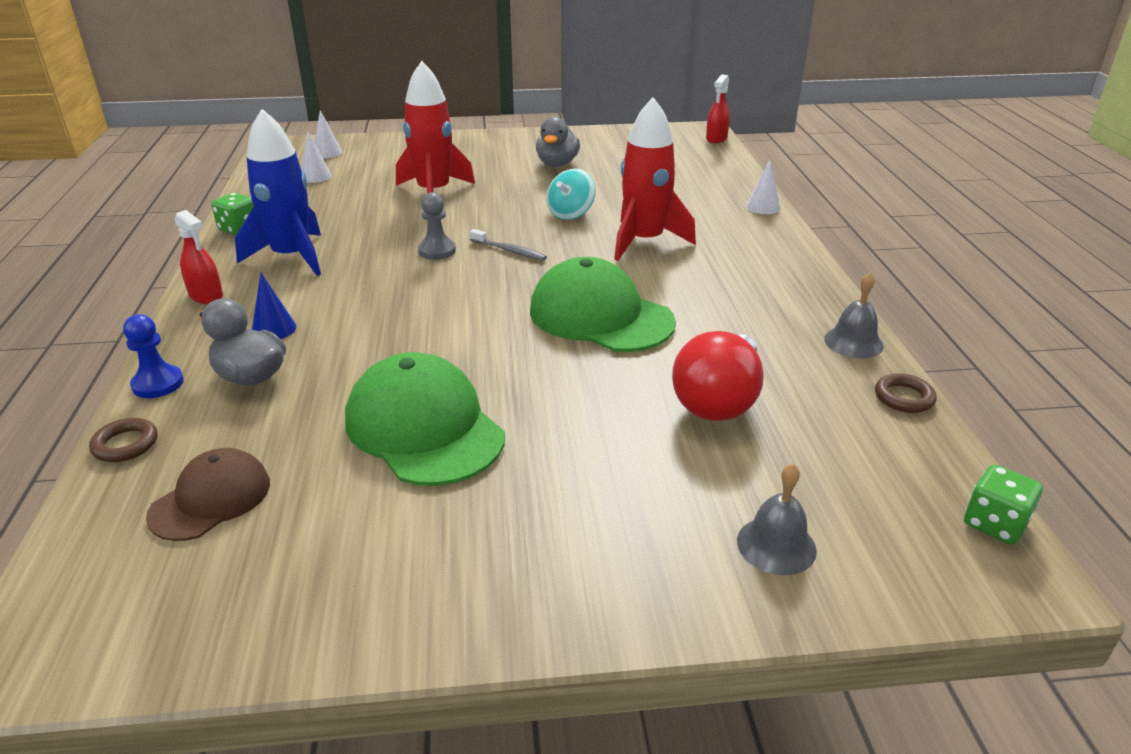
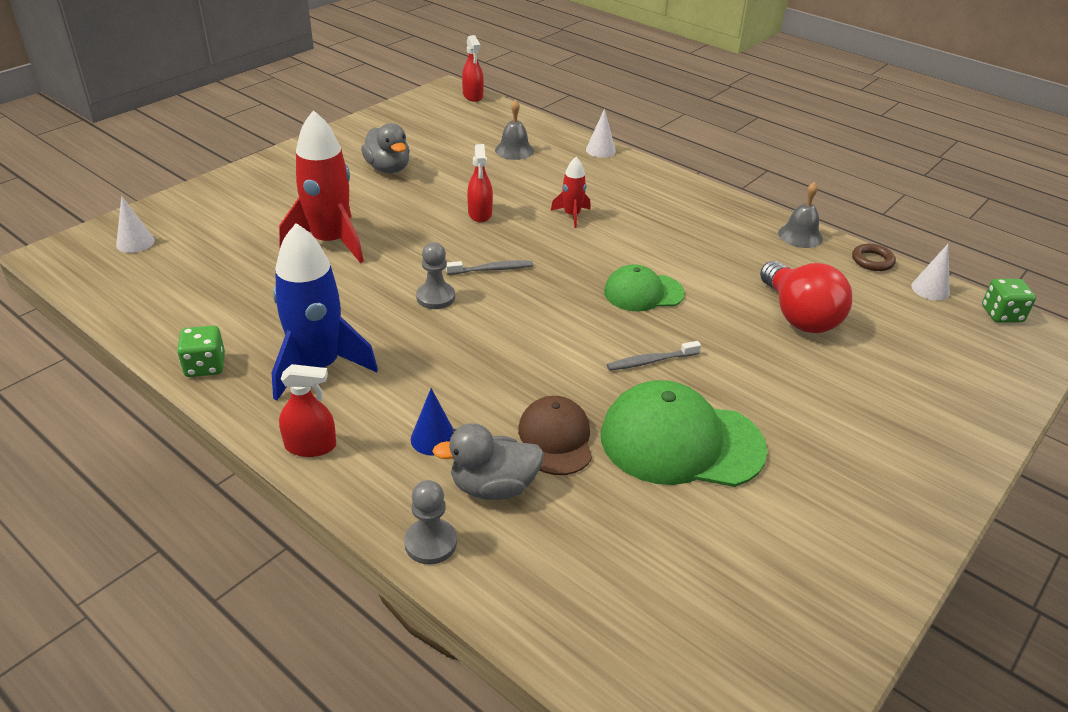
camera: 45 degrees left, 5 degrees up
brown ring [89,418,158,462] -> none
blue pawn [123,314,184,398] -> grey pawn [404,480,457,565]
brown cap [146,448,270,541] -> brown cap moved to [518,396,592,475]
white cone [301,131,332,183] -> white cone moved to [911,244,950,301]
green cap [530,257,676,352] -> green cap [604,264,685,311], size x0.60
turquoise spinning top [547,169,596,220] -> red spray bottle [467,144,493,222]
red rocket [614,97,696,261] -> red rocket [551,157,591,228], size x0.49
grey bell [737,463,817,575] -> grey bell moved to [495,100,534,160]
none -> grey toothbrush [607,341,701,371]

